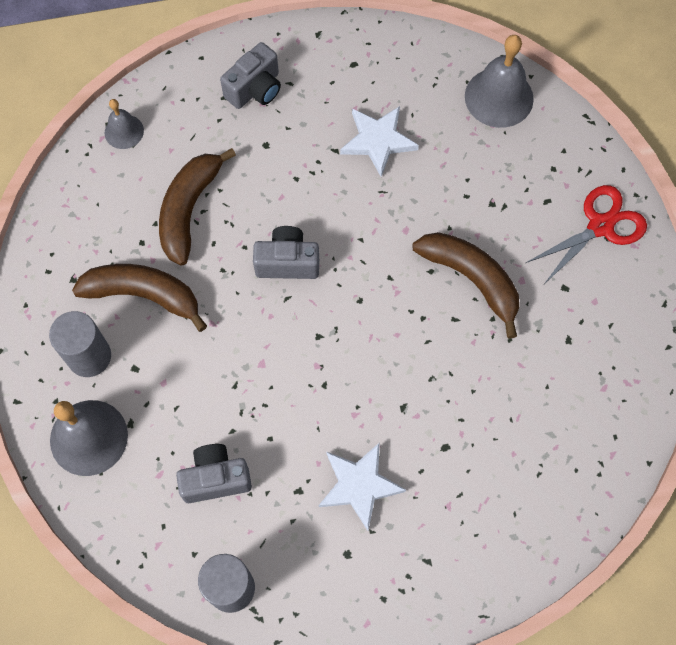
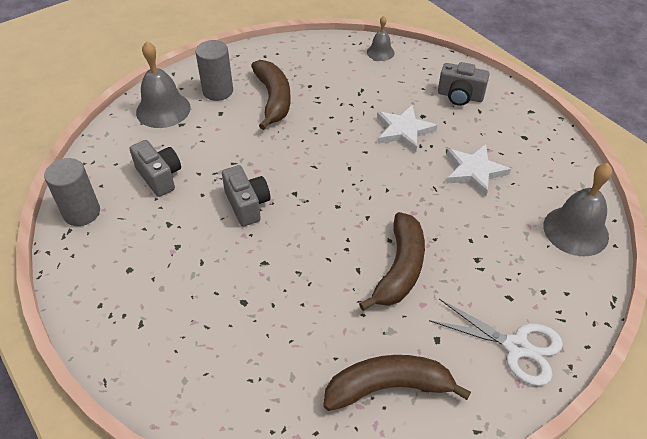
camera: 65 degrees right, 20 degrees down
brown banana [159,148,236,266] -> brown banana moved to [323,355,471,411]
grey camera [253,226,319,279] -> grey camera moved to [222,165,270,226]
white star [319,442,406,530] -> white star moved to [377,105,437,152]
red scissors [526,185,647,284] -> white scissors [429,299,563,386]

